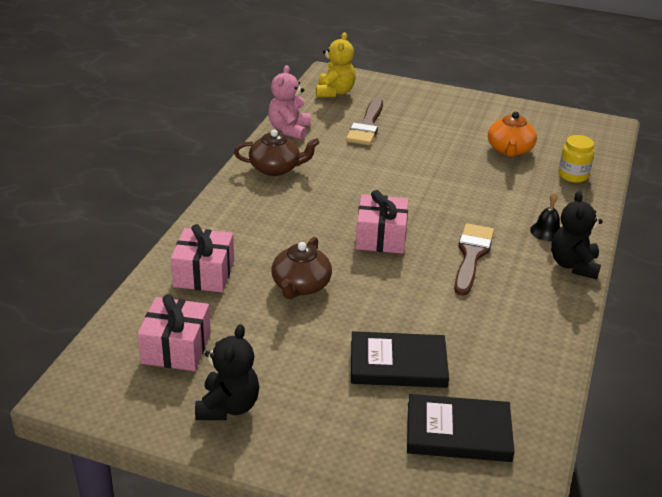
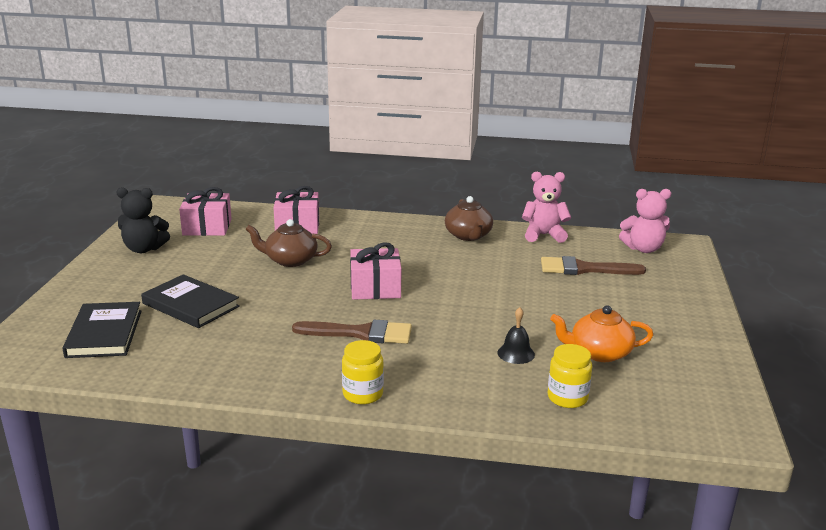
camera: 80 degrees right, 10 degrees down
yellow teddy bear [316,32,355,97] -> pink teddy bear [619,189,671,253]
black book [351,331,449,388] -> black book turned 45 degrees counterclockwise [141,274,240,328]
black bell [530,192,560,241] -> black bell moved to [498,307,535,364]
black teddy bear [551,191,603,279] -> yellow jar [342,340,384,404]

